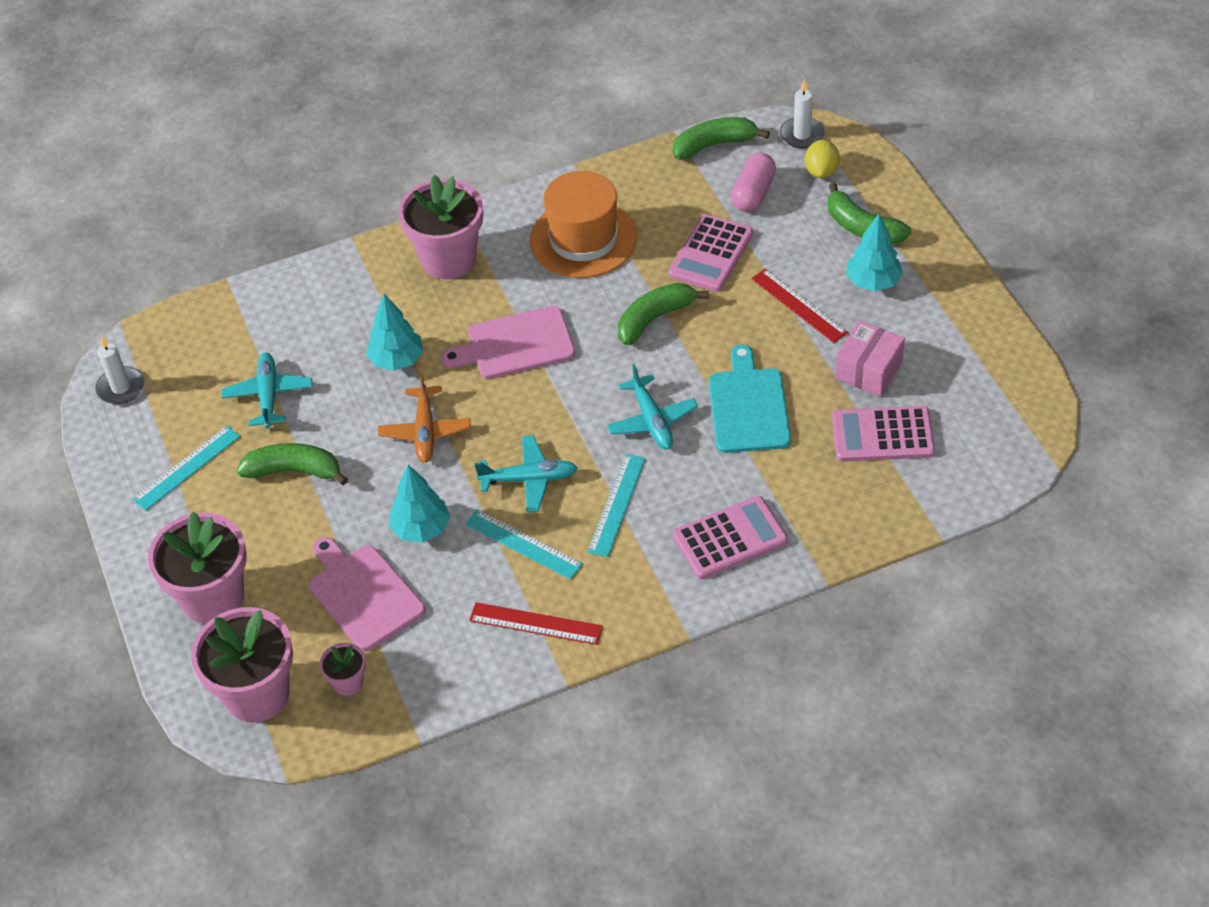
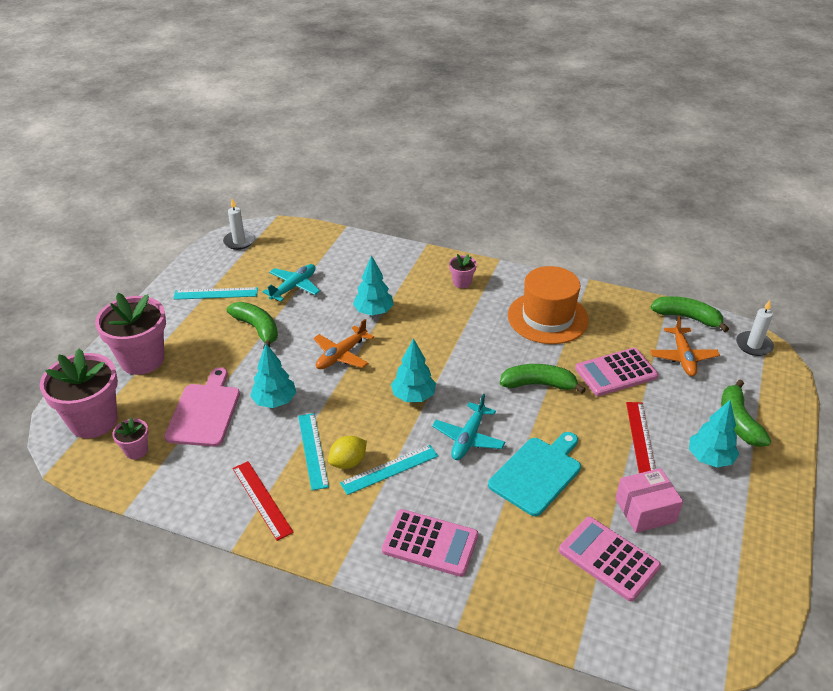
camera: 40 degrees right, 10 degrees down
pink flower pot [398,175,483,279] -> pink flower pot [449,254,477,288], size x0.47
pink cutting board [441,306,575,379] -> none
turquoise plane [474,436,577,512] -> none
pink capsule [731,153,776,212] -> orange plane [650,316,720,376]
yellow lemon [805,140,840,178] -> yellow lemon moved to [328,436,367,469]
none -> turquoise tree [391,338,436,402]

